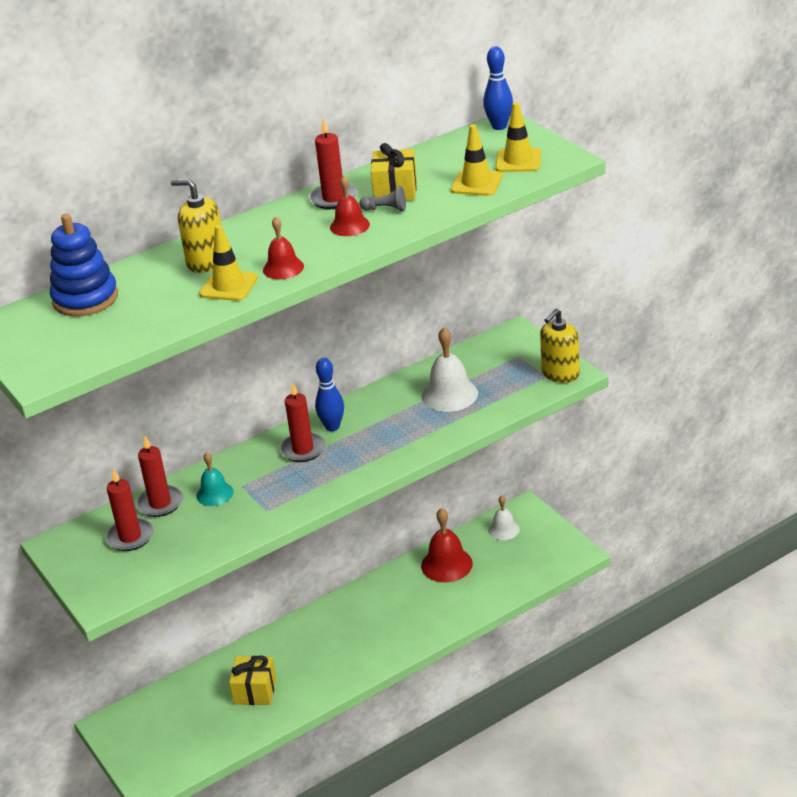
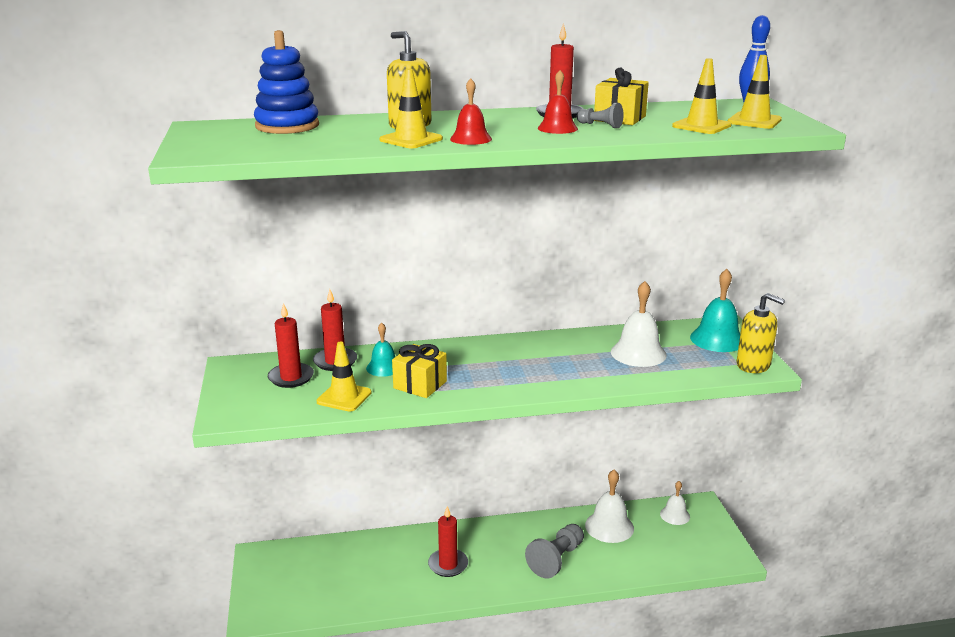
camera: 20 degrees right, 10 degrees down
yellow gift [229,655,276,705] -> yellow gift moved to [392,344,447,398]
red candle [280,382,325,462] -> red candle moved to [428,506,468,577]
blue bowling pin [315,358,344,431] -> none
red bell [421,508,473,582] -> white bell [585,470,634,543]
yellow soap dispenser [540,308,580,383] -> yellow soap dispenser turned 120 degrees counterclockwise [736,293,785,373]
none -> yellow traffic cone [317,341,372,412]
none -> grey pawn [525,524,584,578]
none -> turquoise bell [690,269,740,352]

